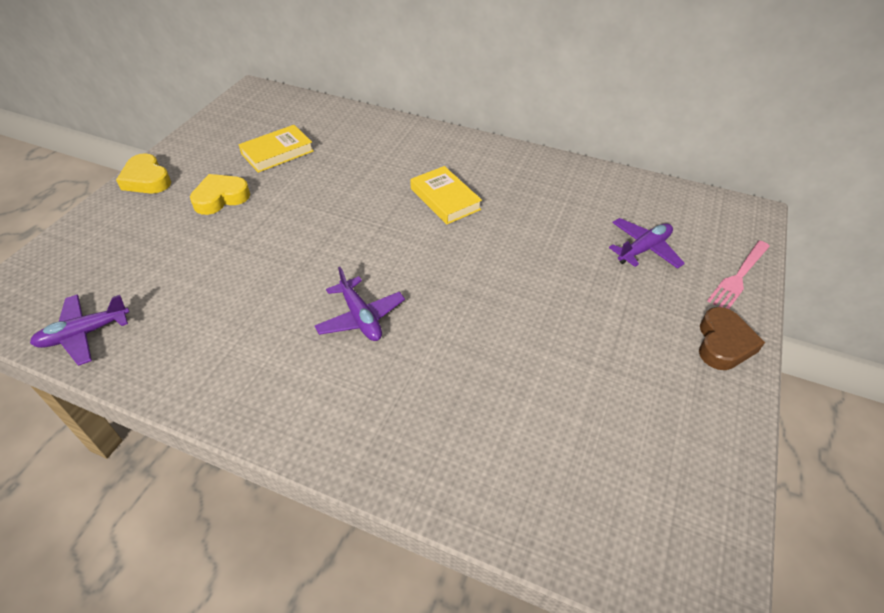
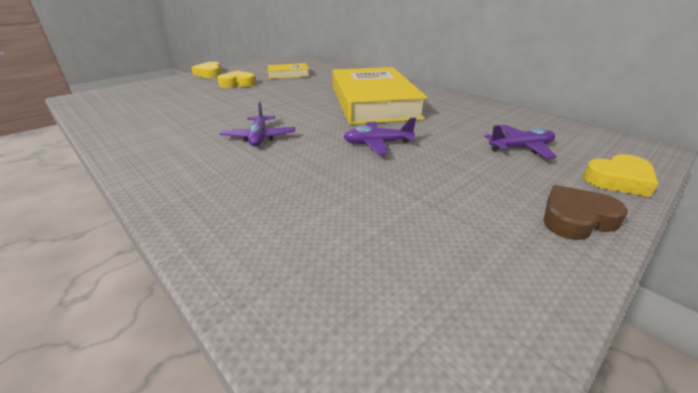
camera: 25 degrees right, 15 degrees down
purple plane [30,294,130,366] -> purple plane moved to [343,118,416,154]
yellow book [410,166,482,224] -> yellow book [333,67,428,125], size x2.19
brown heart [699,307,765,370] -> brown heart turned 150 degrees counterclockwise [544,185,628,240]
pink fork [707,241,770,309] -> yellow heart [583,154,658,197]

